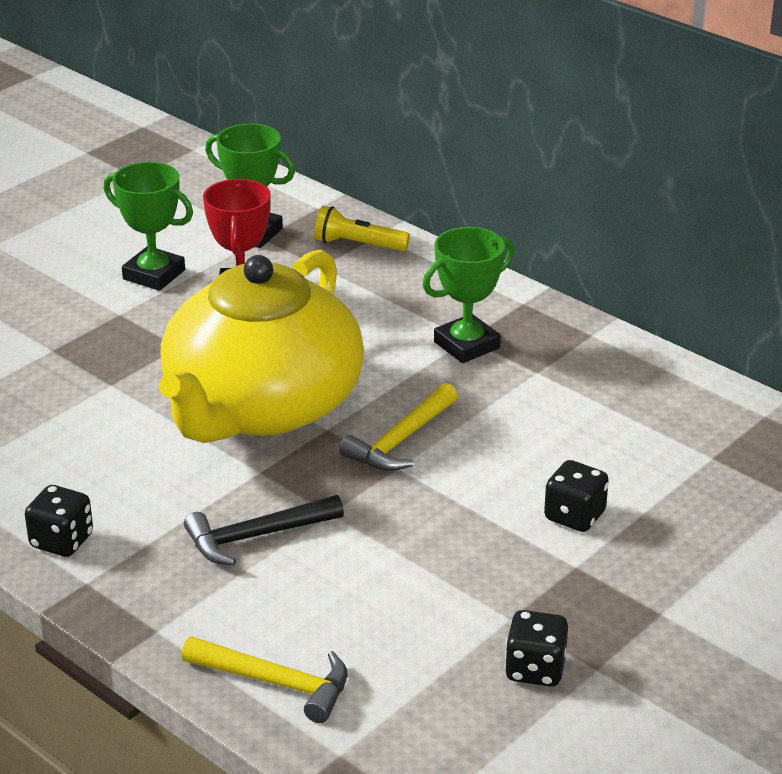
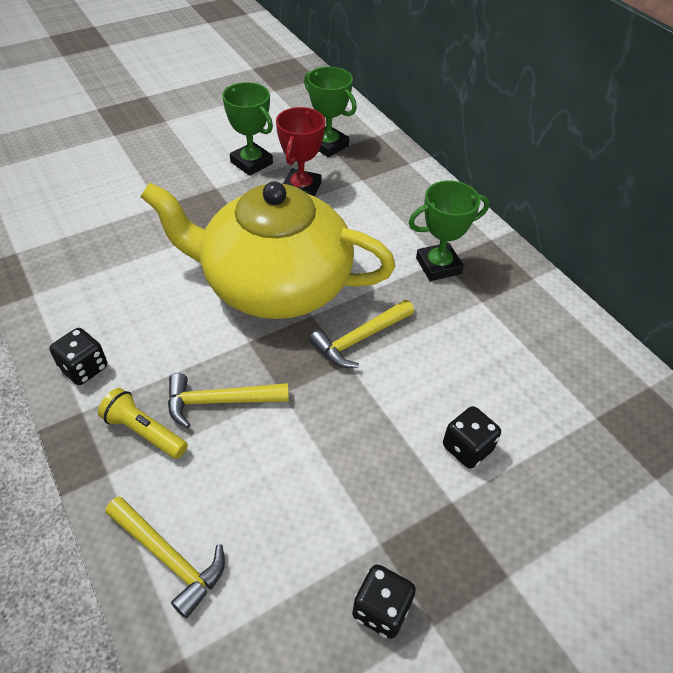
camera: 15 degrees right, 15 degrees up
yellow teapot [159,250,364,443] -> yellow teapot turned 60 degrees clockwise [141,181,396,319]
black hammer [184,495,344,566] -> yellow hammer [168,373,289,428]
yellow flashlight [314,206,410,252] -> yellow flashlight moved to [98,388,188,459]

